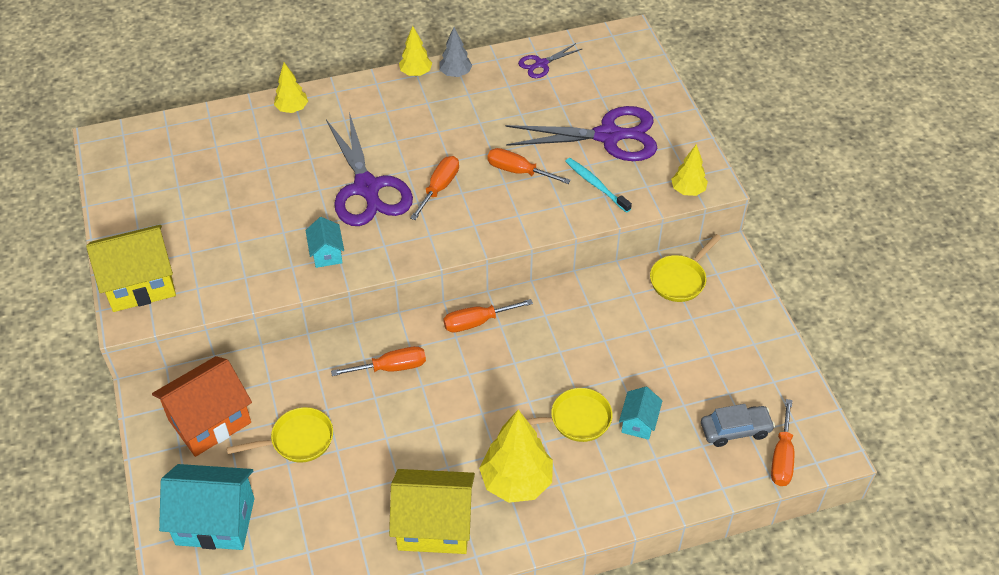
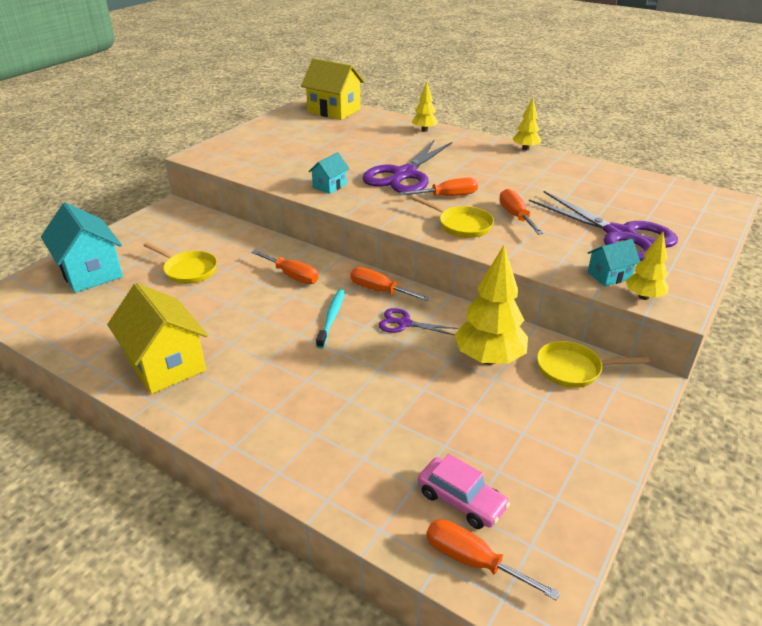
camera: 50 degrees right, 15 degrees down
yellow house [86,225,176,312] -> yellow house moved to [301,58,365,120]
orange house [152,356,252,457] -> none
grey tree [439,27,472,77] -> none
yellow tree [479,409,553,503] -> yellow tree moved to [454,245,528,365]
purple scissors [518,43,582,78] -> purple scissors moved to [378,308,458,335]
yellow pan [526,388,613,442] -> yellow pan moved to [412,196,494,238]
turquoise toothbrush [565,158,632,213] -> turquoise toothbrush moved to [316,289,345,349]
turquoise house [619,387,663,440] -> turquoise house moved to [588,239,641,287]
grey car [701,404,775,447] -> pink car [418,454,510,529]
orange screwdriver [771,399,794,486] -> orange screwdriver turned 60 degrees clockwise [426,519,560,600]

